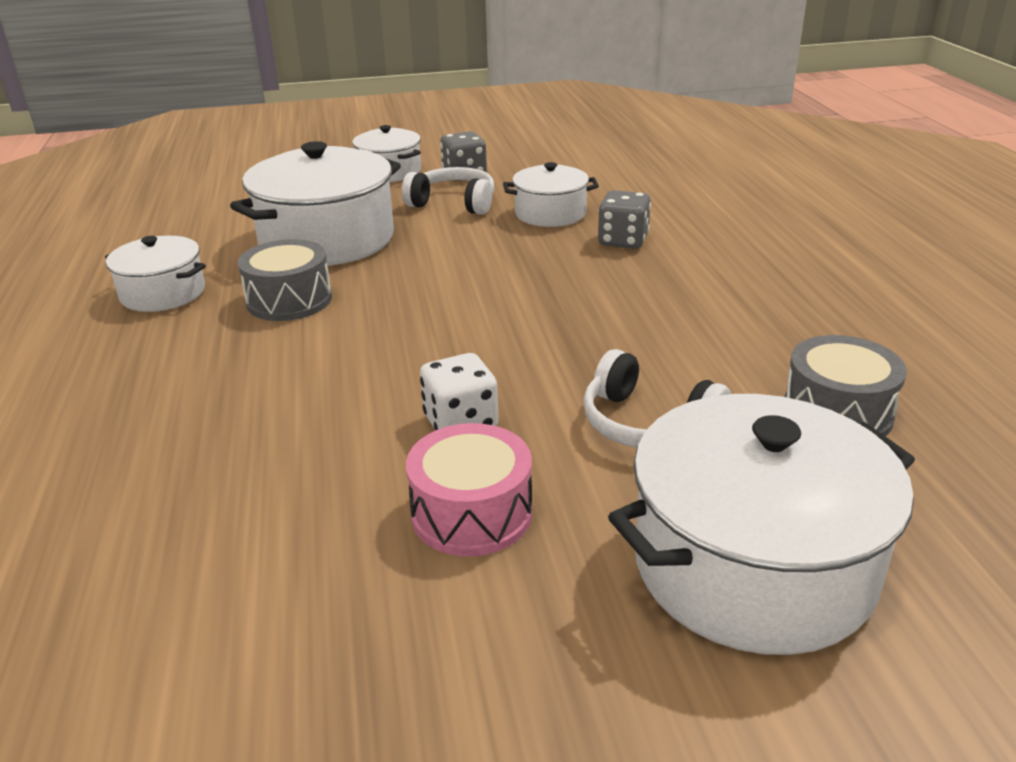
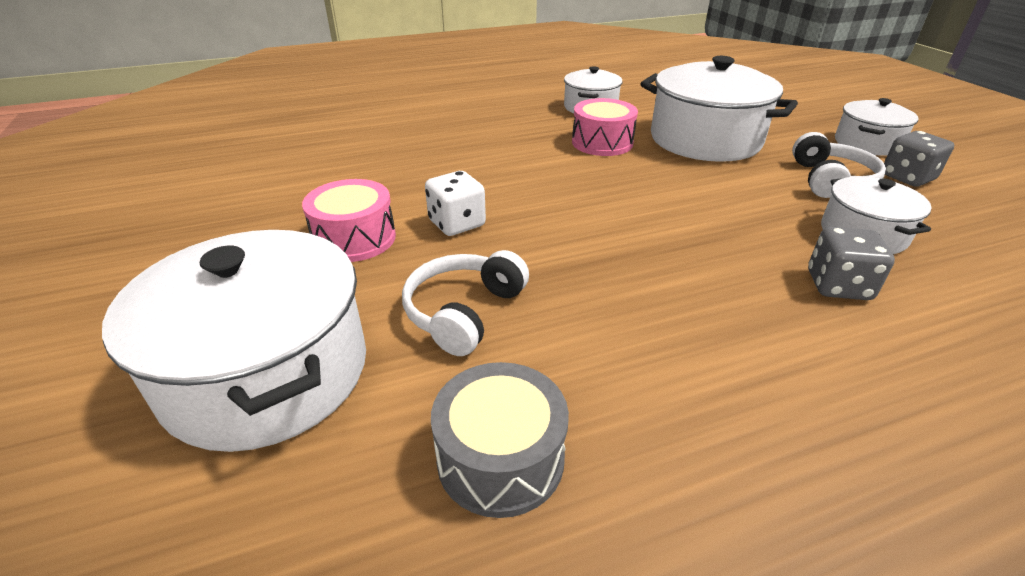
camera: 80 degrees right, 5 degrees up
grey drum [238,239,332,321] -> pink drum [572,98,638,156]

